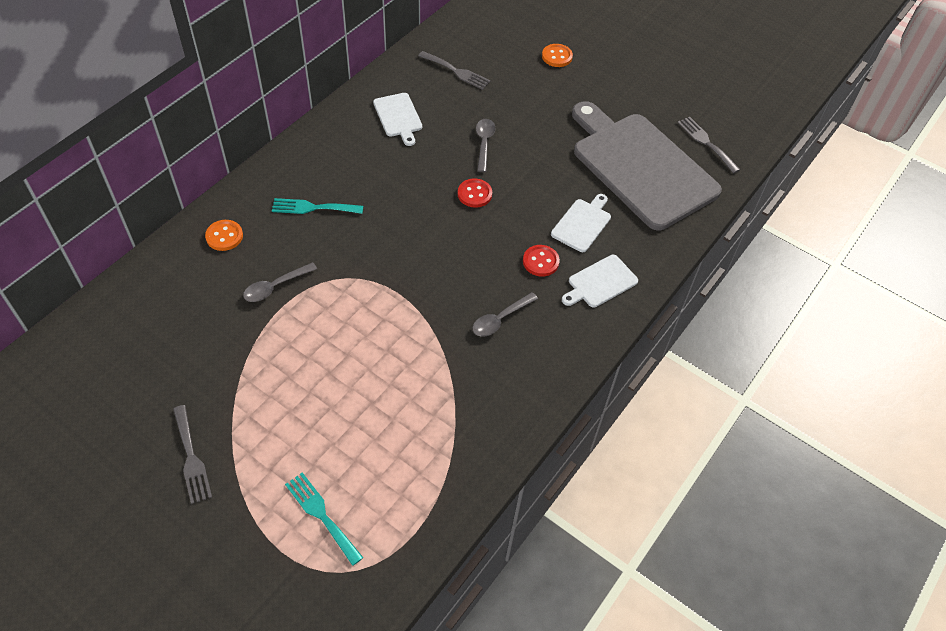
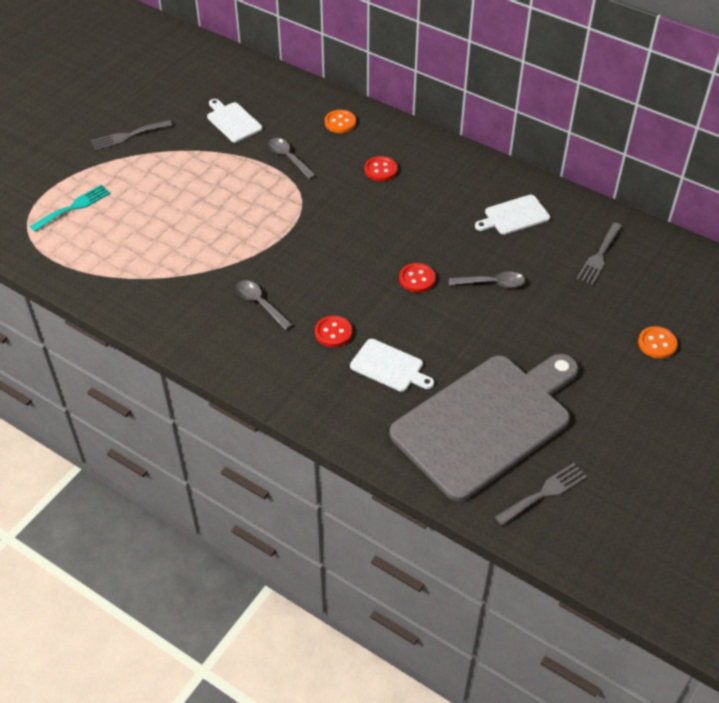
camera: 90 degrees right, 5 degrees down
turquoise fork [272,198,363,214] -> red button [364,156,397,181]
white cutting board [562,255,638,308] -> white cutting board moved to [207,99,263,142]

